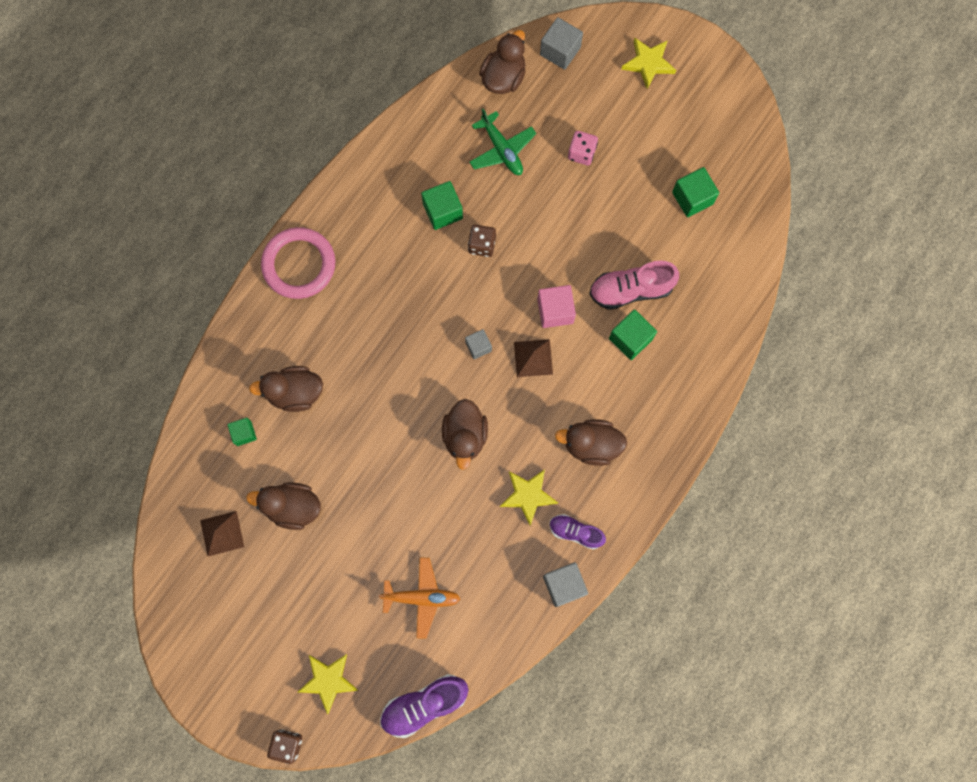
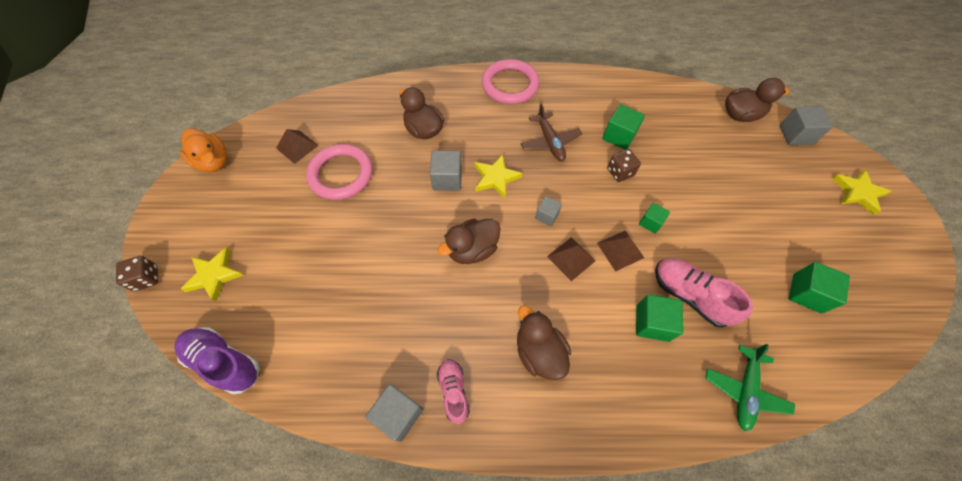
camera: 55 degrees right, 15 degrees down
green cube [227,418,257,446] -> green cube moved to [639,203,670,234]
brown duck [246,482,321,530] -> pink ring [306,144,373,200]
orange plane [379,557,460,639] -> none
green plane [469,109,536,175] -> green plane moved to [705,344,795,431]
yellow star [500,469,558,526] -> yellow star moved to [475,154,522,199]
pink cube [537,285,576,328] -> brown pyramid [597,231,644,271]
purple shoe [550,514,606,550] -> pink shoe [437,359,470,424]
pink dice [568,131,598,165] -> none
none -> orange duck [180,128,227,173]
none -> grey cube [430,151,462,190]
none -> brown plane [521,103,582,161]

